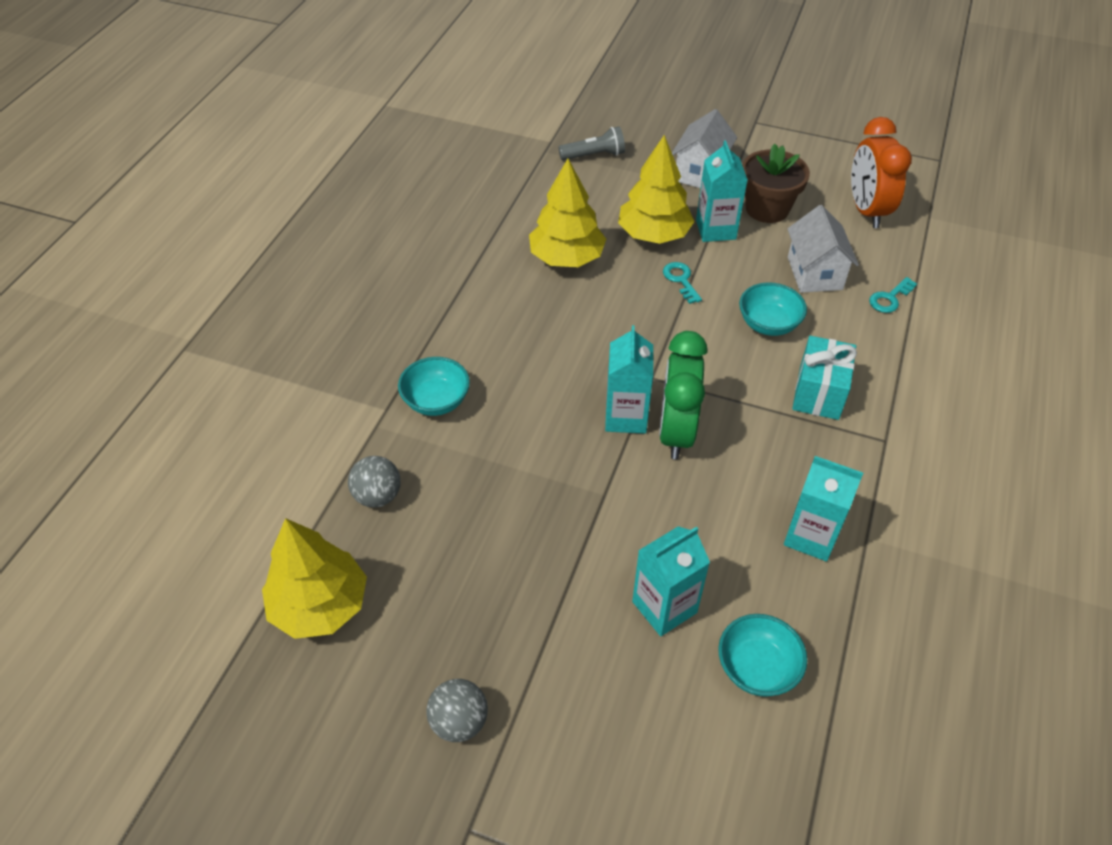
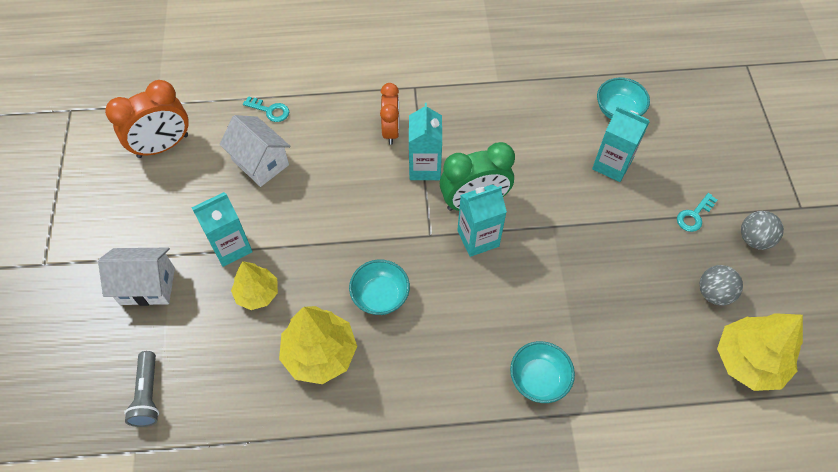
camera: 115 degrees left, 10 degrees up
grey ball [348,456,401,508] -> grey ball moved to [699,265,743,306]
grey flashlight [558,126,625,160] -> grey flashlight turned 150 degrees counterclockwise [124,351,159,427]
yellow tree [618,135,695,244] -> yellow tree [231,261,278,310], size x0.63
turquoise key [663,262,702,304] -> turquoise key moved to [677,193,717,232]
turquoise bowl [739,282,807,336] -> turquoise bowl moved to [349,260,410,315]
brown flower pot [742,144,810,223] -> none
turquoise carton [784,456,863,561] -> turquoise carton moved to [409,103,442,180]
white house [787,205,859,293] -> white house turned 75 degrees clockwise [220,115,290,187]
turquoise gift [792,336,857,420] -> orange clock [380,83,399,145]

